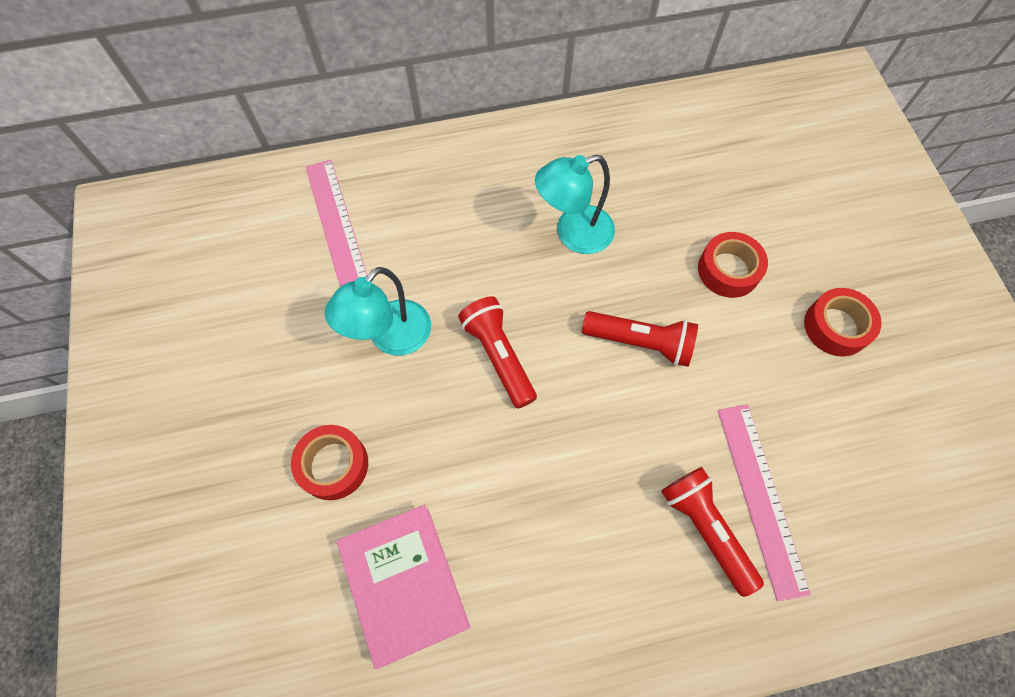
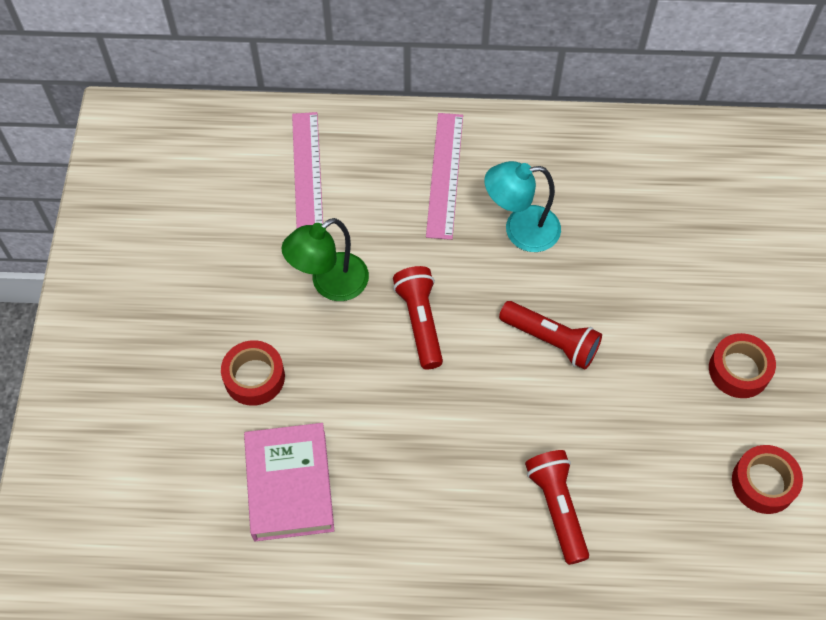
camera: 15 degrees right, 5 degrees down
turquoise lamp [325,267,431,356] -> green lamp [282,218,369,301]
red tape [698,232,768,298] -> red tape moved to [732,445,803,514]
pink ruler [718,405,811,602] -> pink ruler moved to [426,113,463,240]

